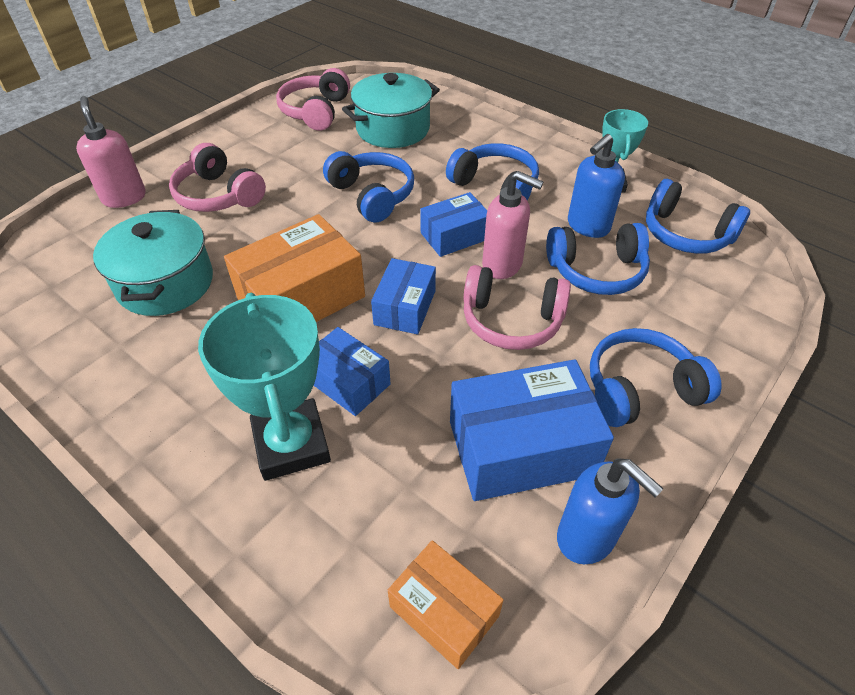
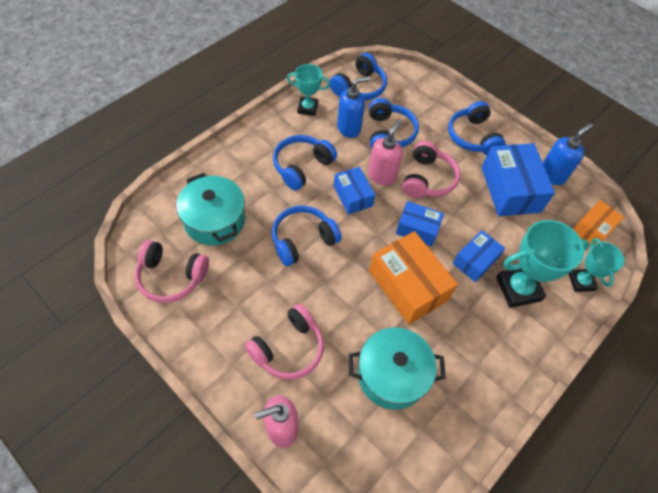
camera: 90 degrees left, 10 degrees up
blue soap dispenser [568,134,625,238] -> blue soap dispenser turned 75 degrees counterclockwise [337,76,371,138]
none -> turquoise trophy [568,238,624,292]

